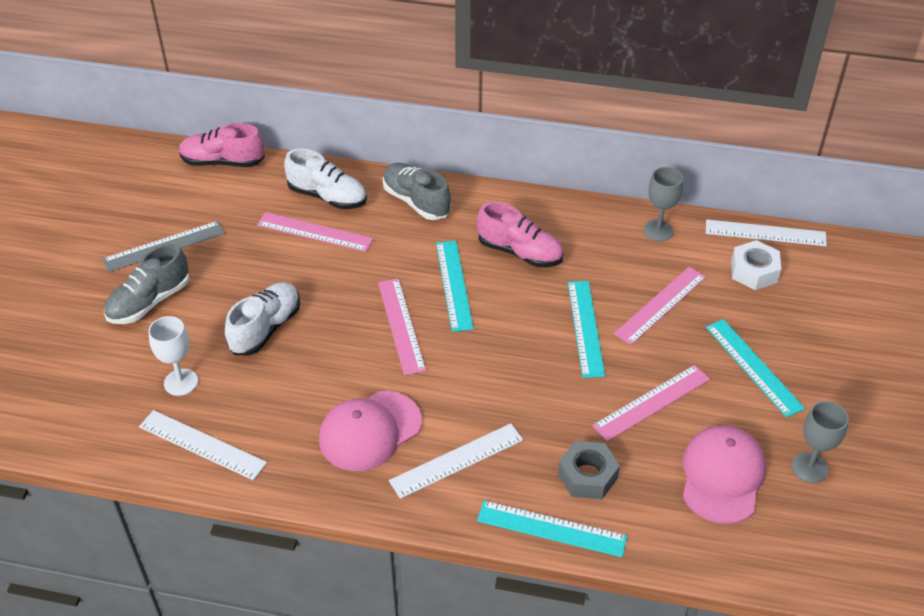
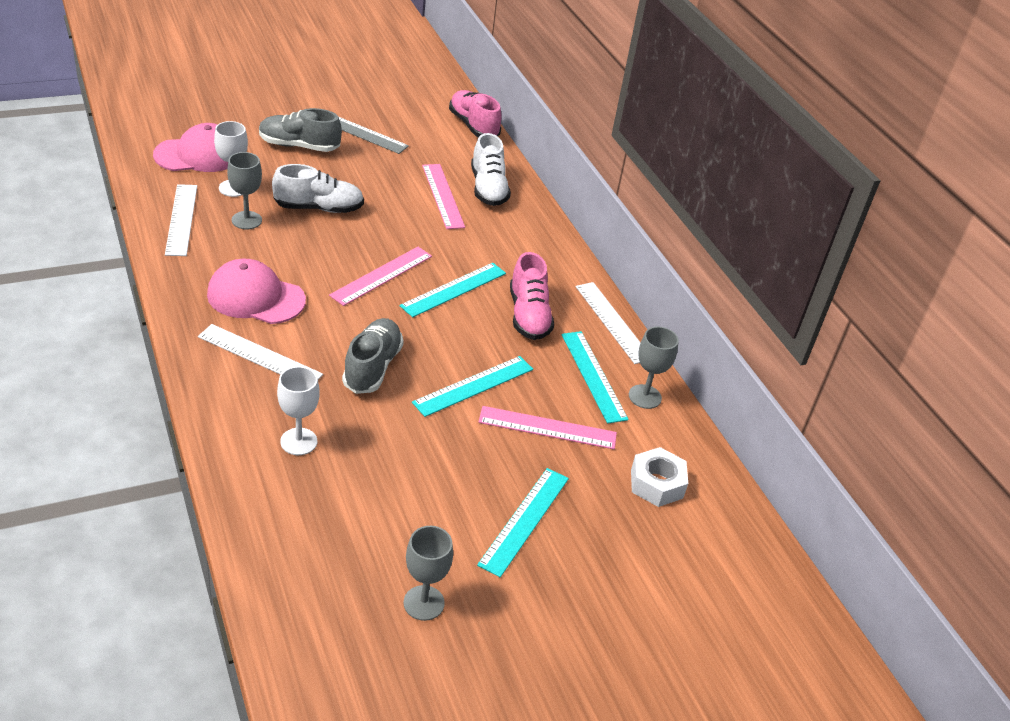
camera: 50 degrees right, 5 degrees down
grey shoe [383,163,451,220] -> grey shoe moved to [342,318,404,394]
turquoise ruler [477,500,627,557] -> turquoise ruler moved to [562,331,629,424]
grey nut [558,441,620,499] -> white goblet [277,366,320,455]
pink ruler [592,365,710,441] -> none
pink cap [683,425,766,524] -> pink cap moved to [153,123,228,172]
white ruler [706,219,827,246] -> white ruler moved to [576,282,641,364]
none -> grey goblet [227,152,262,229]

